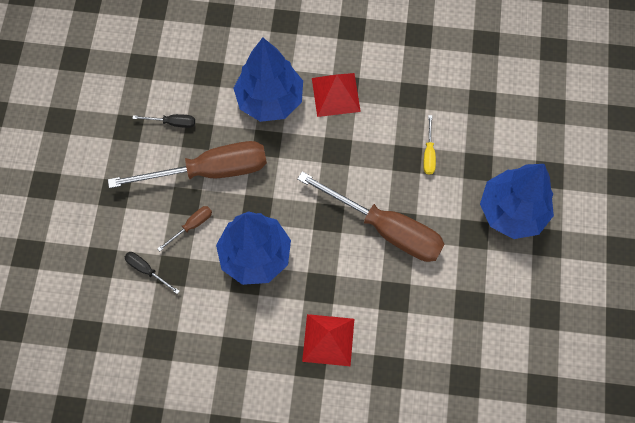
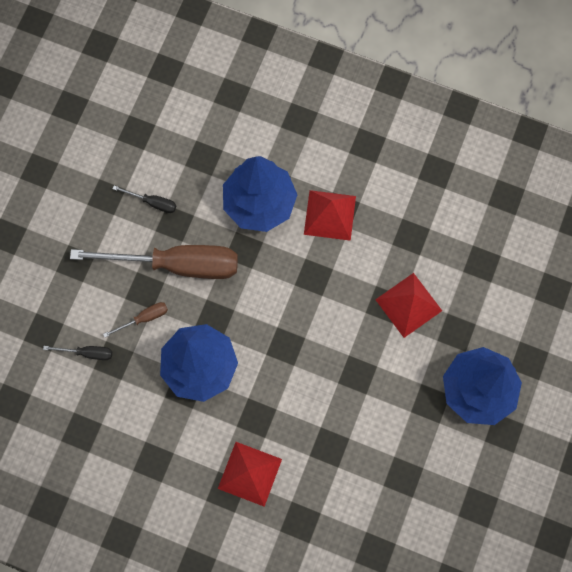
camera: 15 degrees right, 5 degrees up
black screwdriver [125,252,180,294] -> black screwdriver turned 135 degrees clockwise [43,346,112,360]
brown screwdriver [297,171,445,262] -> none
yellow screwdriver [423,115,436,175] -> red pyramid [375,273,442,338]

